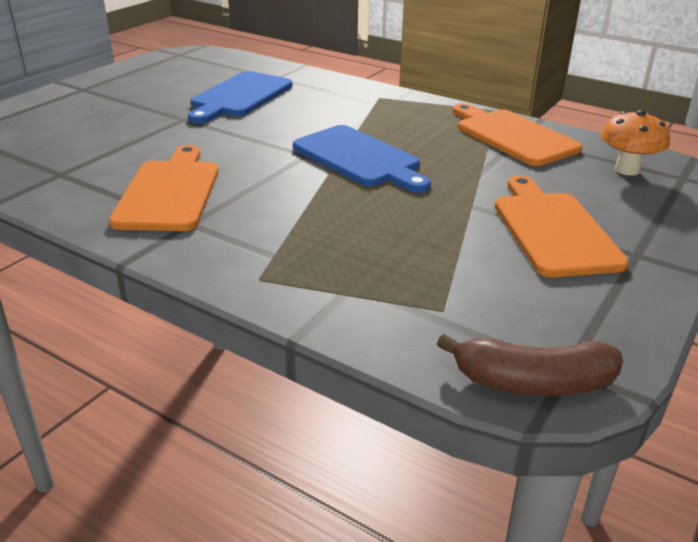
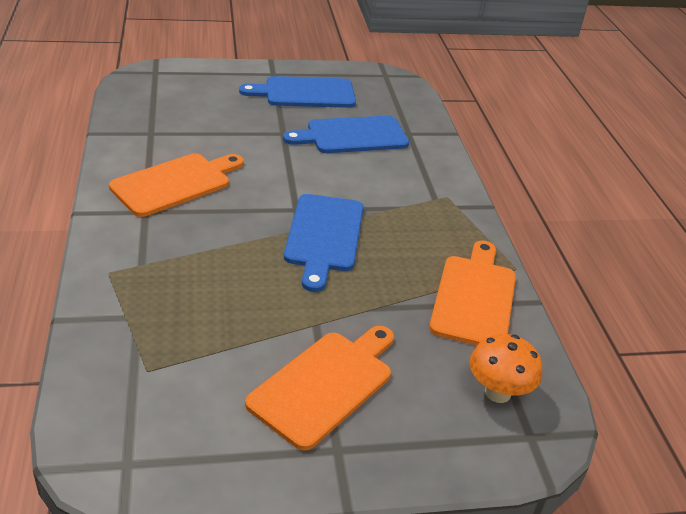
camera: 45 degrees right, 5 degrees up
brown banana [437,334,623,396] -> none
none -> blue cutting board [239,76,356,108]

